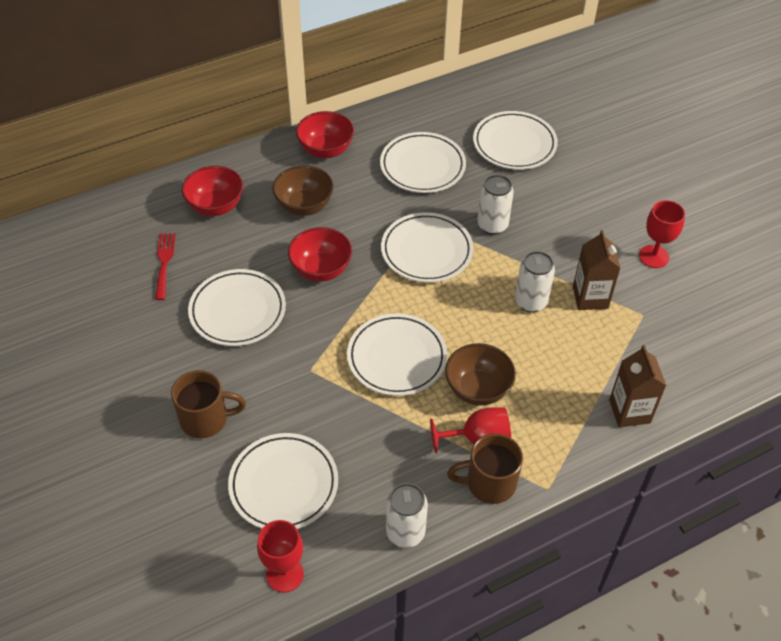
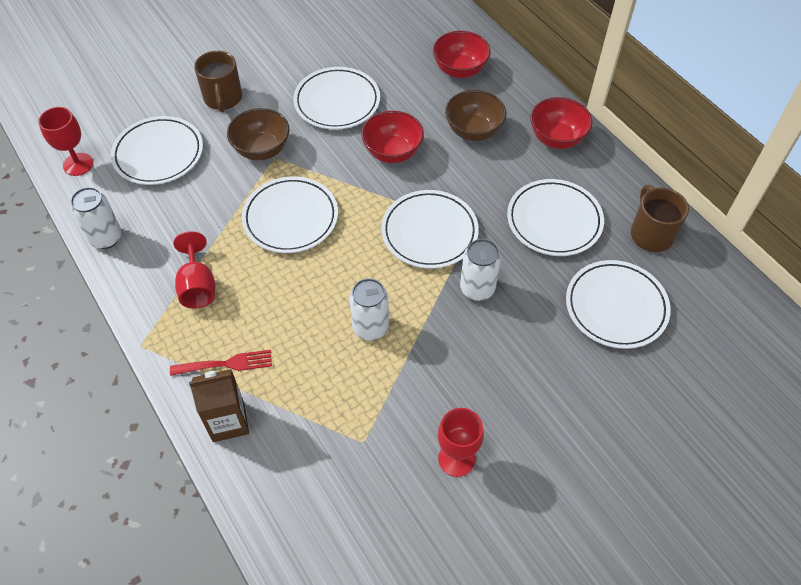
camera: 85 degrees right, 5 degrees up
red fork [155,233,176,300] -> red fork moved to [170,350,272,376]
brown bowl [445,343,516,406] -> brown bowl moved to [227,108,289,160]
brown mug [447,434,523,504] -> brown mug moved to [631,185,689,252]
brown carton [573,230,620,310] -> none

